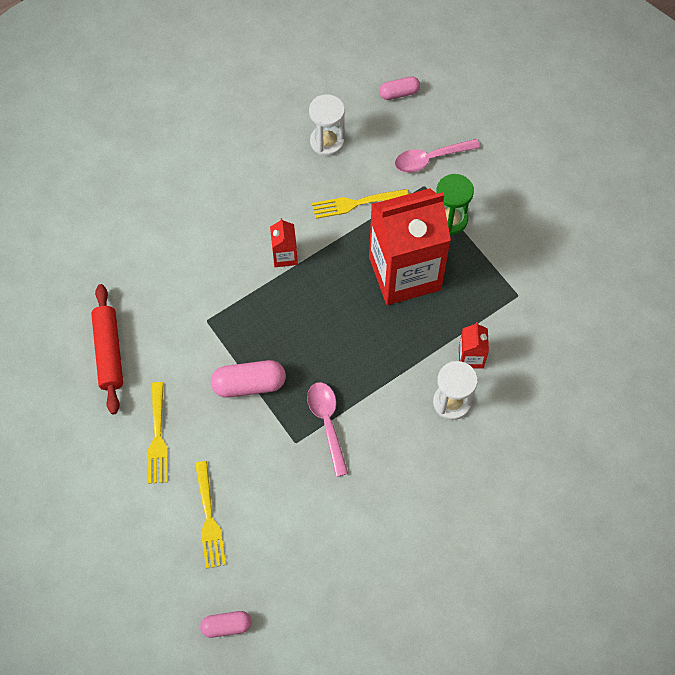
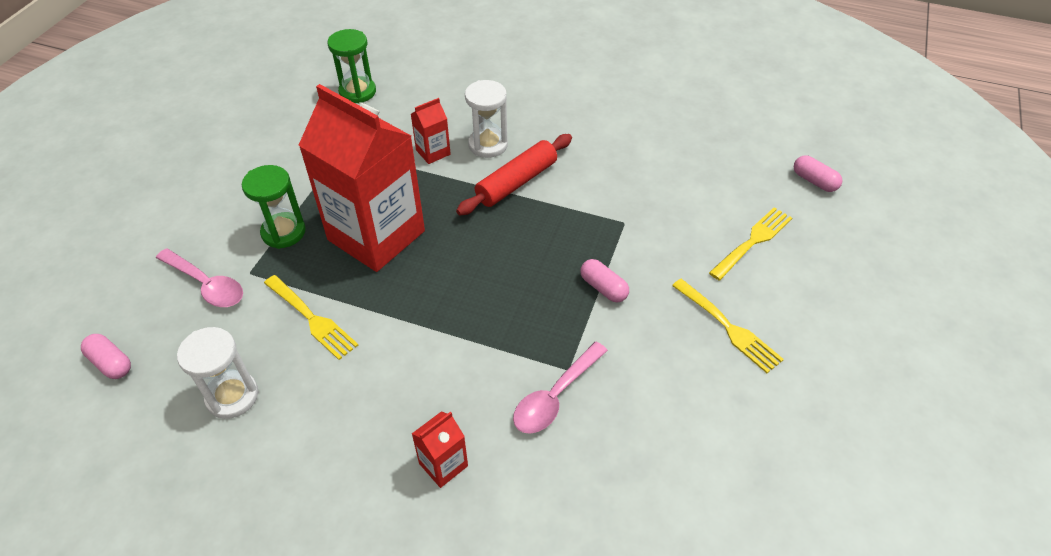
camera: 125 degrees left, 15 degrees down
red rolling pin [91,284,123,414] -> red rolling pin moved to [456,134,572,215]
yellow fork [148,382,168,484] -> yellow fork turned 90 degrees clockwise [672,279,784,373]
pink capsule [211,360,286,398] -> pink capsule [580,259,629,302], size x0.63
red carton [270,218,298,267] -> red carton moved to [412,411,468,488]
pink spoon [307,382,348,477] -> pink spoon moved to [513,342,608,434]
none -> green hourglass [328,29,376,103]

